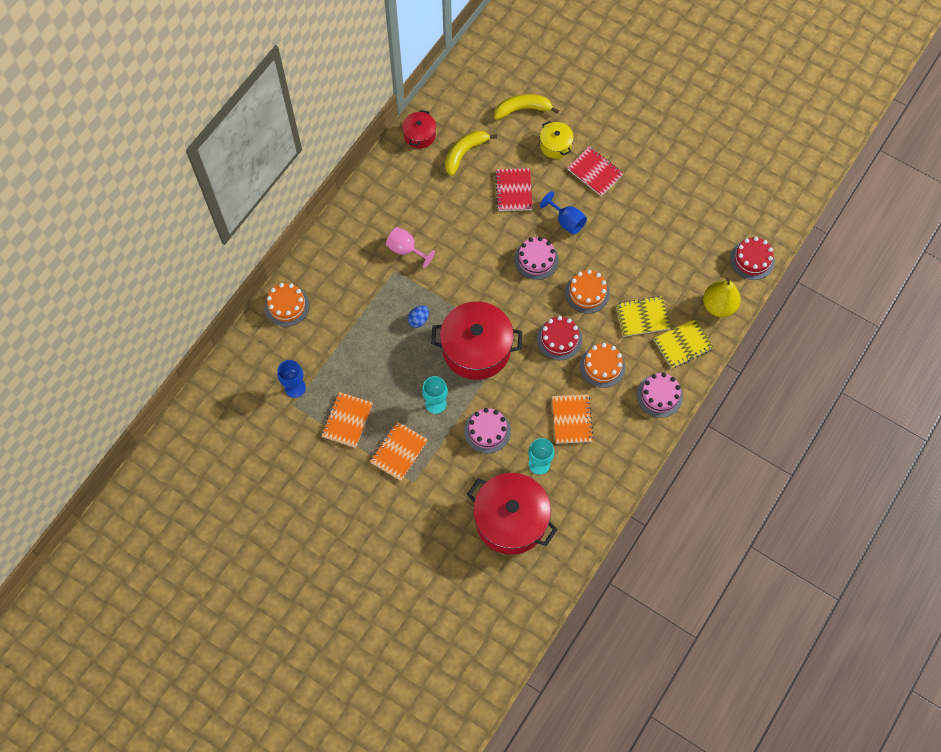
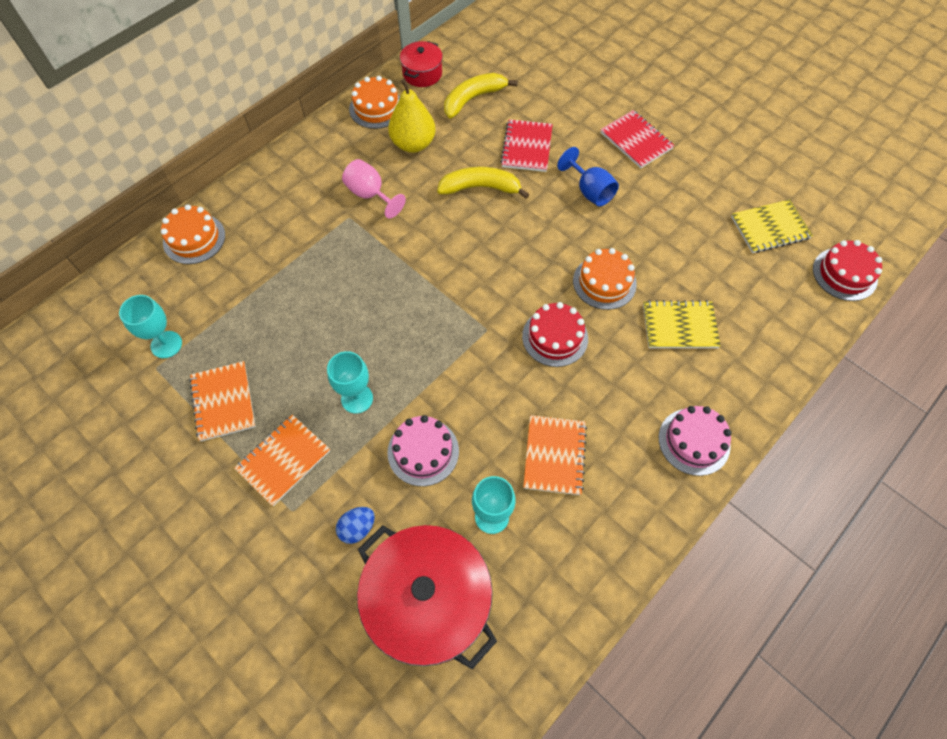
camera: 10 degrees right, 5 degrees down
blue goblet [277,360,306,398] -> turquoise goblet [119,295,182,358]
orange notebook [322,392,373,448] -> orange notebook turned 45 degrees counterclockwise [189,361,255,441]
blue egg [408,306,429,328] -> blue egg moved to [336,507,375,544]
red pot [431,302,522,380] -> none
yellow banana [494,94,559,120] -> yellow banana moved to [437,167,530,199]
pink cake [514,237,559,280] -> none
yellow pot [540,121,574,159] -> none
orange cake [580,343,626,388] -> orange cake moved to [349,76,400,129]
yellow notebook [654,318,714,369] -> yellow notebook moved to [731,199,813,253]
yellow pear [703,277,741,317] -> yellow pear moved to [388,79,436,153]

